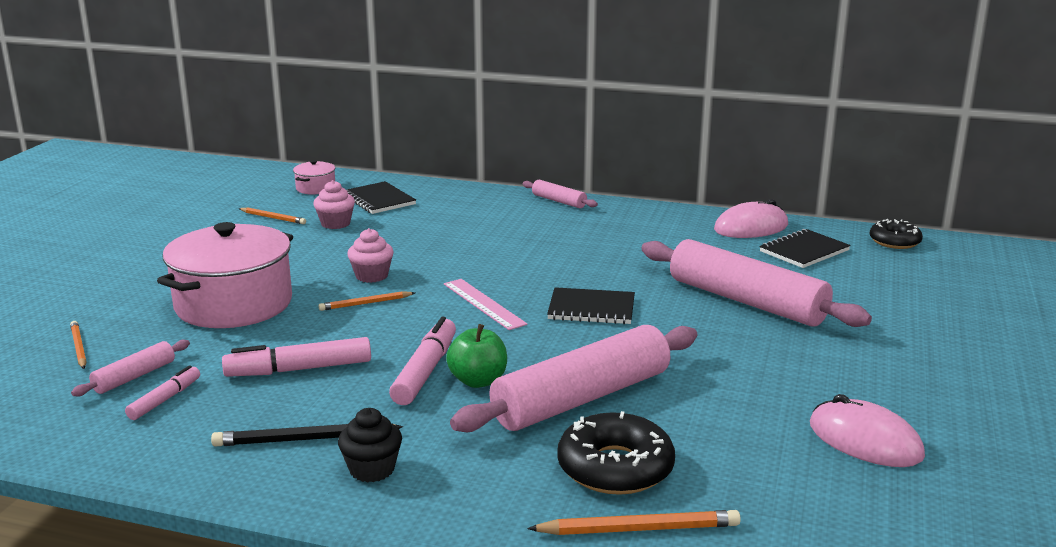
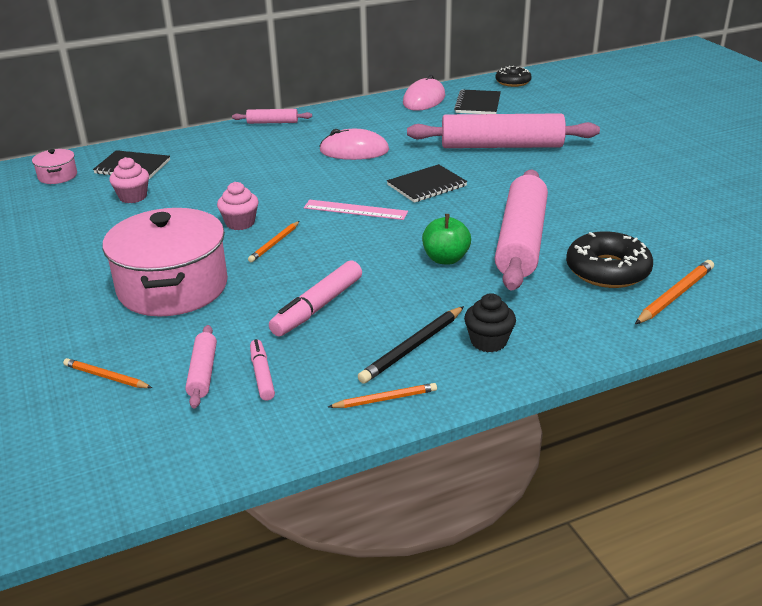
camera: 40 degrees left, 10 degrees up
orange pencil [238,207,306,224] -> orange pencil moved to [328,383,437,408]
pink marker [389,317,456,405] -> none
pink mouse [810,394,925,467] -> pink mouse moved to [319,129,389,160]

